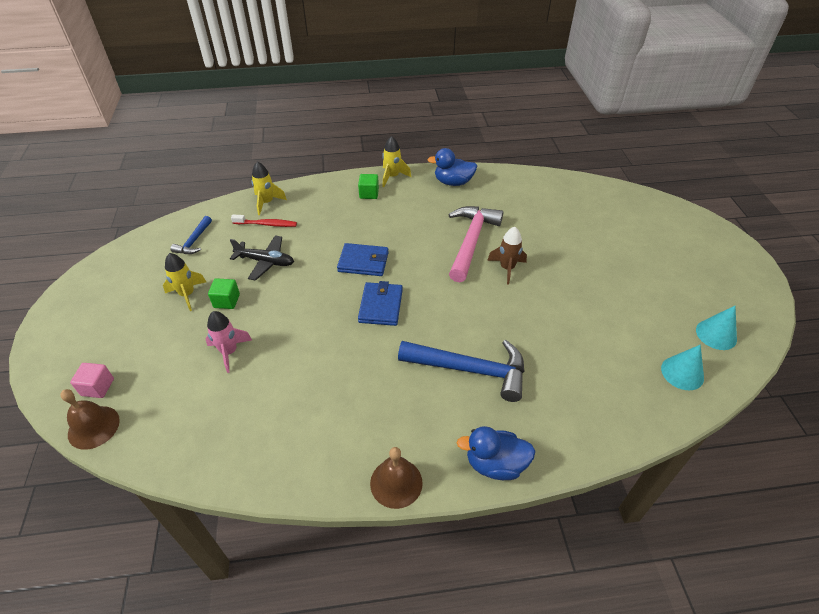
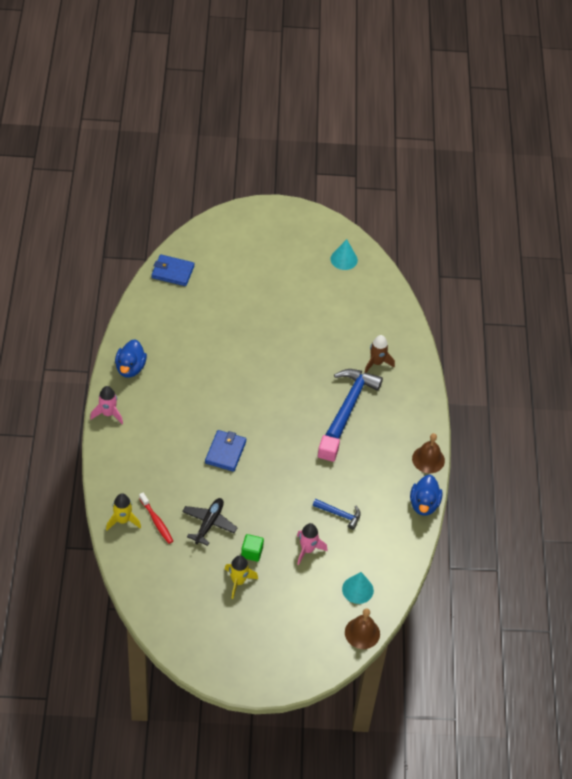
camera: 85 degrees left, 5 degrees up
pink cube [70,363,114,398] -> pink cube moved to [318,435,340,462]
blue hammer [170,216,212,254] -> blue hammer moved to [313,499,361,530]
red toothbrush [231,215,297,227] -> red toothbrush turned 135 degrees clockwise [139,492,173,544]
green cube [358,174,379,199] -> none
blue wallet [358,281,403,326] -> blue wallet moved to [152,254,194,286]
yellow rocket [382,136,411,187] -> pink rocket [90,386,123,424]
pink hammer [448,206,503,282] -> none
blue duck [457,426,536,480] -> blue duck moved to [410,475,443,516]
brown rocket [487,227,527,285] -> brown rocket moved to [364,335,395,373]
turquoise cone [661,345,704,390] -> turquoise cone moved to [342,572,374,604]

